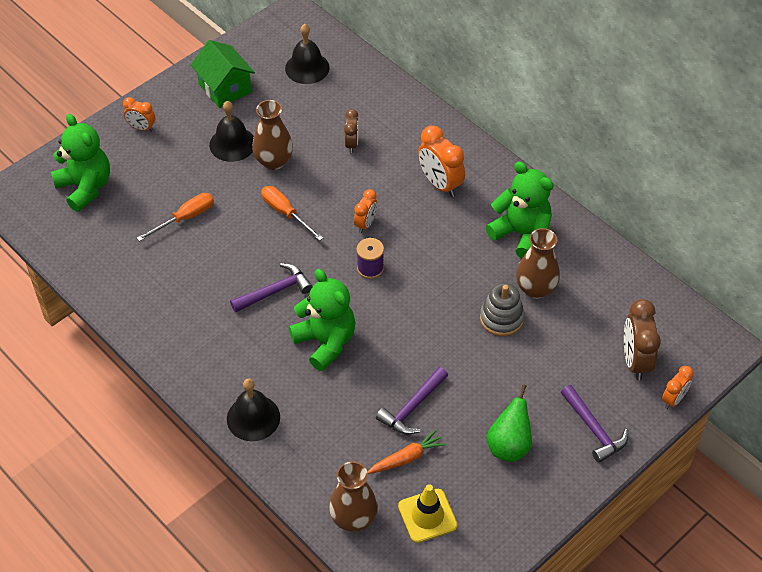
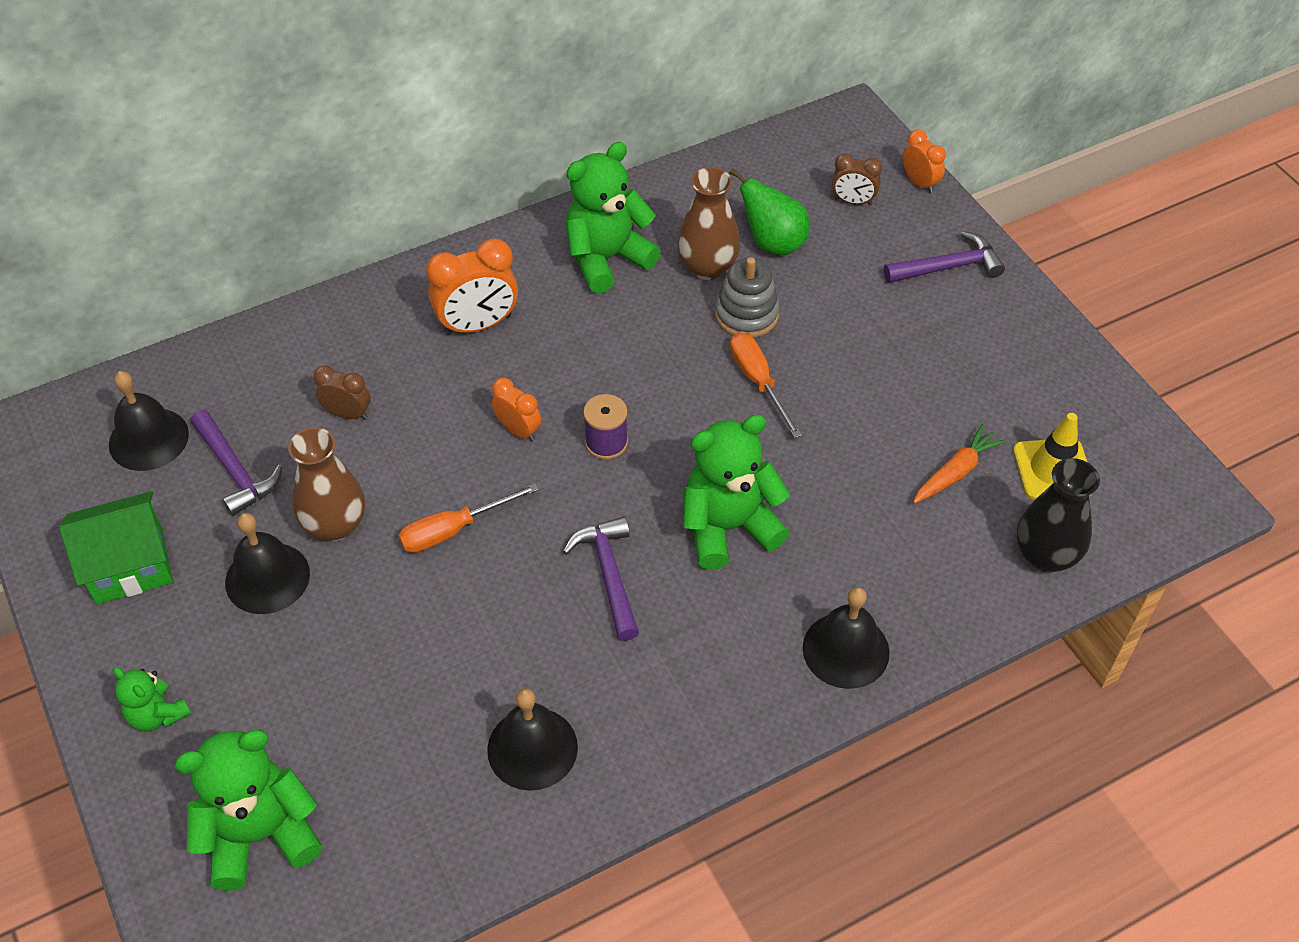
camera: 75 degrees left, 0 degrees up
orange clock [123,97,156,132] -> green teddy bear [113,667,191,731]
orange screwdriver [137,193,214,241] -> orange screwdriver moved to [730,333,802,438]
brown vase [329,461,378,532] -> black vase [1017,458,1100,573]
orange carrot [368,429,447,474] -> orange carrot turned 60 degrees clockwise [913,424,1006,504]
purple hammer [376,367,448,435] -> purple hammer moved to [191,410,282,516]
green pear [487,384,532,462] -> green pear moved to [729,168,809,255]
brown clock [624,299,661,381] -> brown clock [832,153,882,205], size x0.59
none -> black bell [487,688,578,791]

